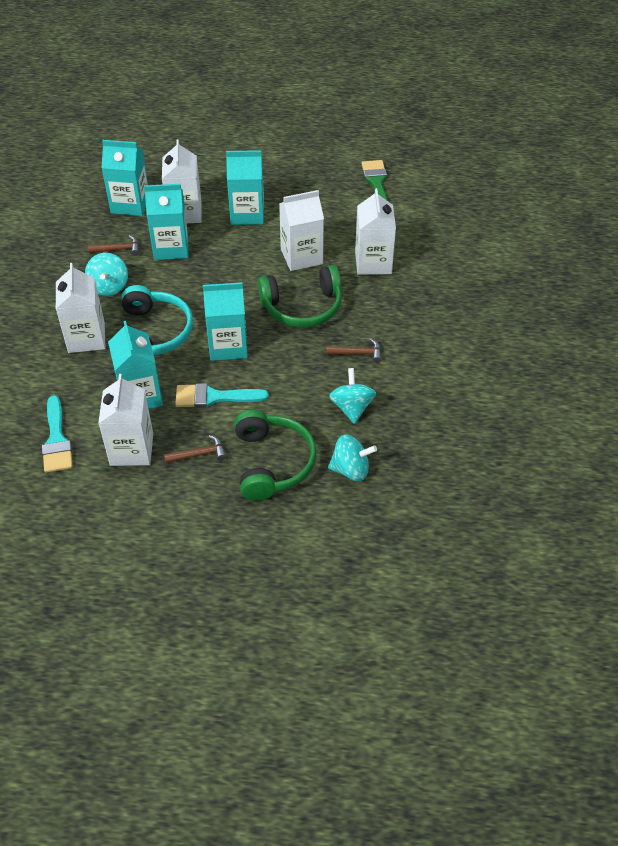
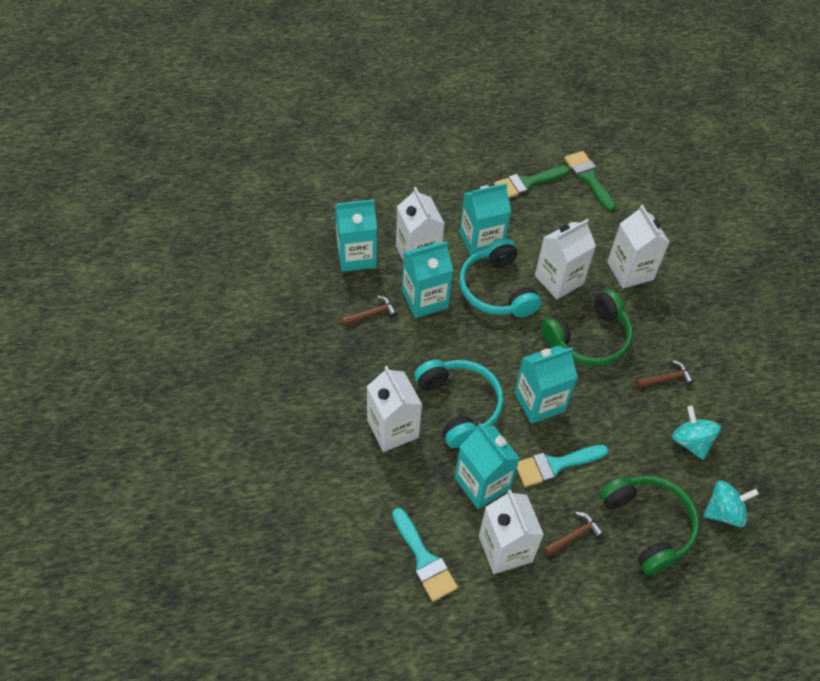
camera: 20 degrees left, 5 degrees up
turquoise spinning top [85,253,128,296] -> none
none -> turquoise headphones [459,238,541,317]
none -> green brush [494,166,569,198]

